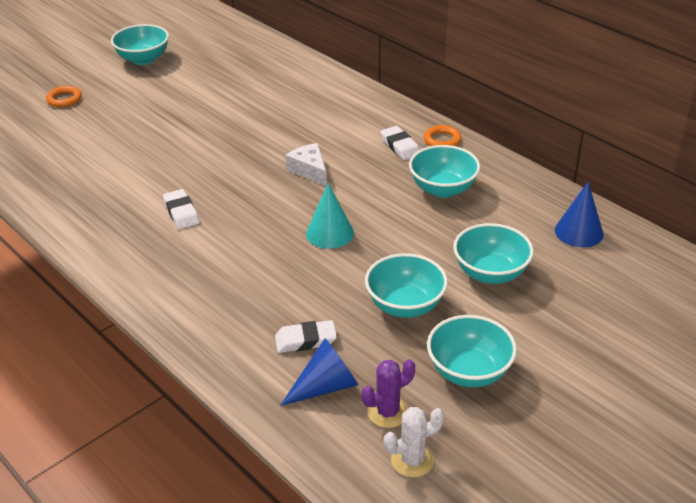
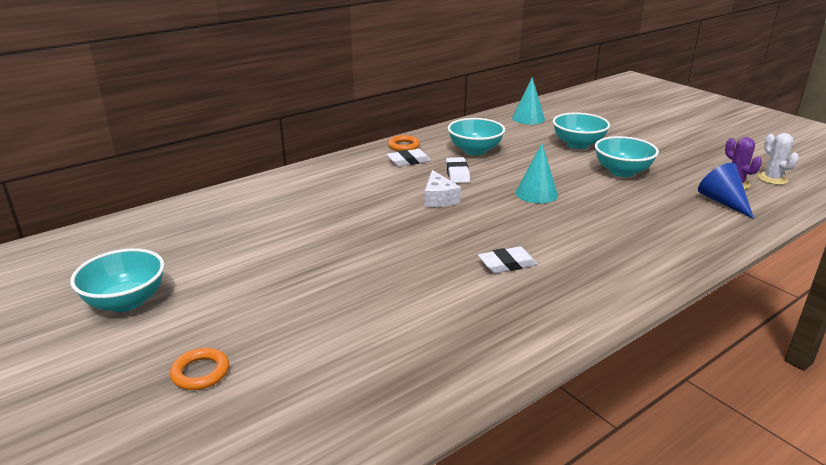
camera: 85 degrees left, 10 degrees down
white eraser [275,320,337,353] -> white eraser moved to [446,157,470,183]
white cheese [285,143,327,186] -> white cheese turned 75 degrees counterclockwise [424,170,461,207]
turquoise bowl [427,315,517,387] -> none
blue cone [555,182,604,247] -> turquoise cone [512,77,545,124]

